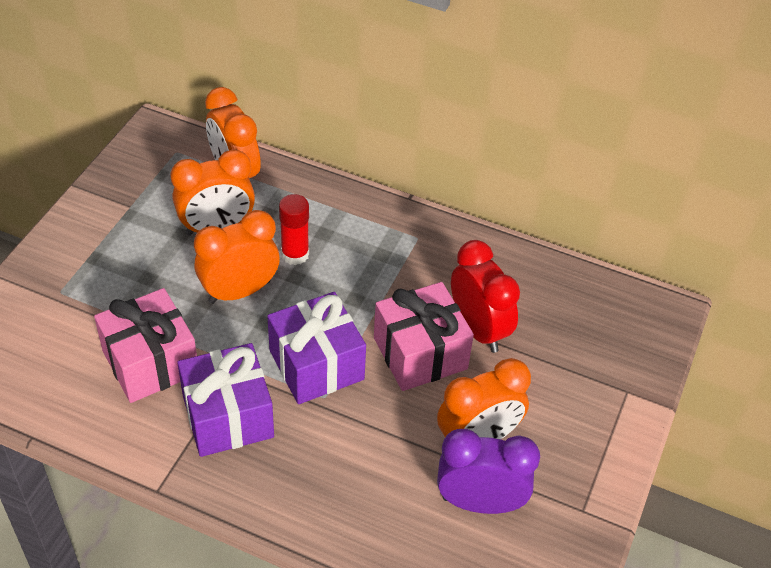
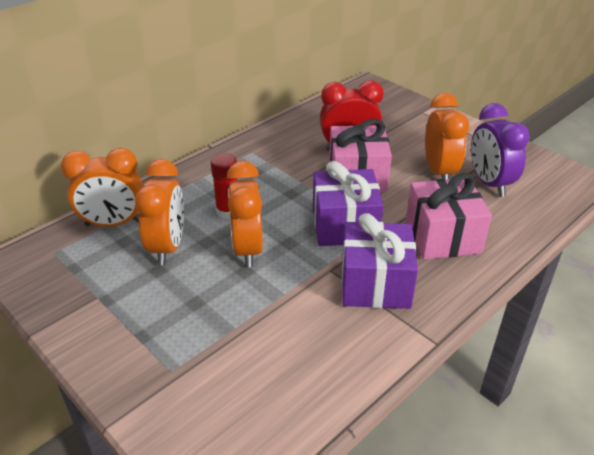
camera: 65 degrees left, 10 degrees down
pink gift [94,288,197,403] -> pink gift moved to [406,173,492,260]
purple clock [437,429,540,514] -> purple clock turned 45 degrees counterclockwise [471,103,530,197]

